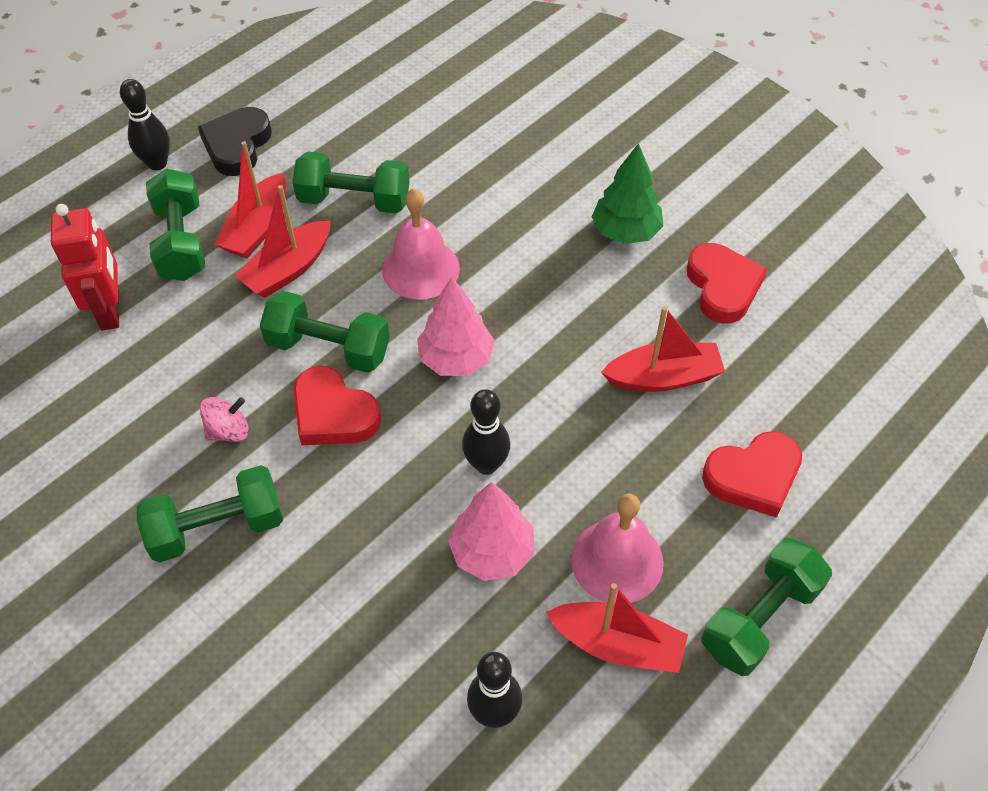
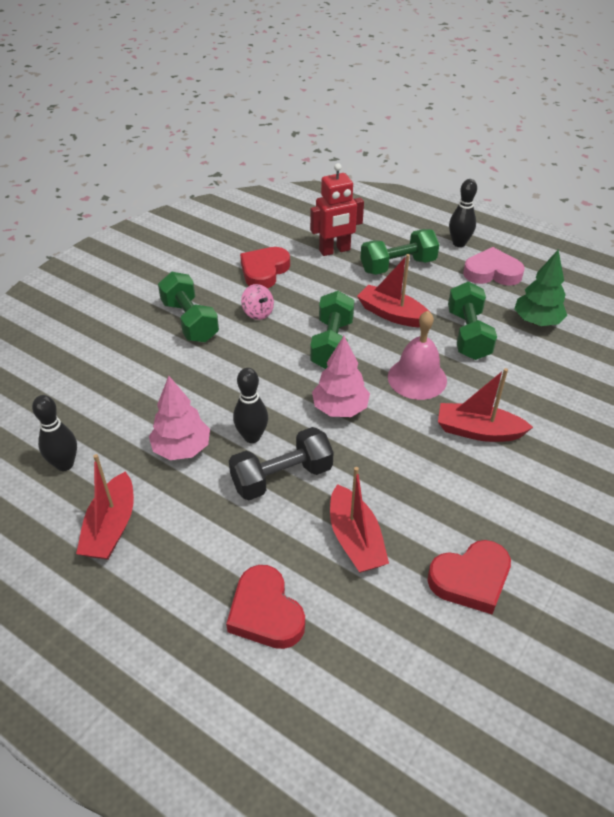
camera: 80 degrees right, 10 degrees down
black heart [198,107,272,176] -> pink heart [463,247,525,286]
red boat [215,141,286,259] -> red boat moved to [438,368,533,442]
red heart [293,366,381,445] -> red heart moved to [240,247,290,288]
pink bell [571,494,664,604] -> none
green tree [592,143,663,244] -> green tree moved to [514,250,567,326]
green dumbbell [701,538,832,676] -> none
none -> black dumbbell [229,427,334,500]

